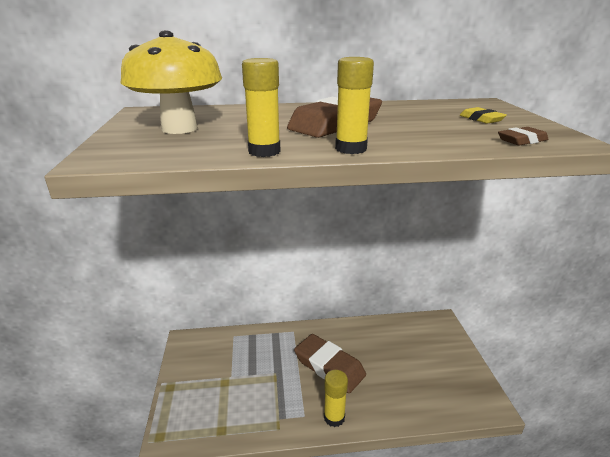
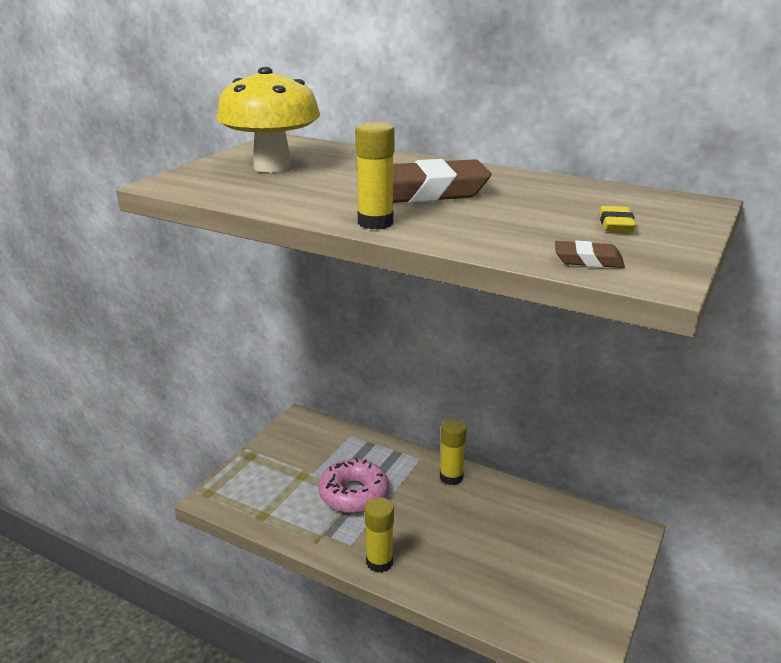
camera: 35 degrees right, 0 degrees up
yellow glue stick [242,58,281,157] -> yellow glue stick moved to [440,419,467,485]
brown eraser [294,334,366,393] -> none
none -> pink donut [318,458,389,513]

